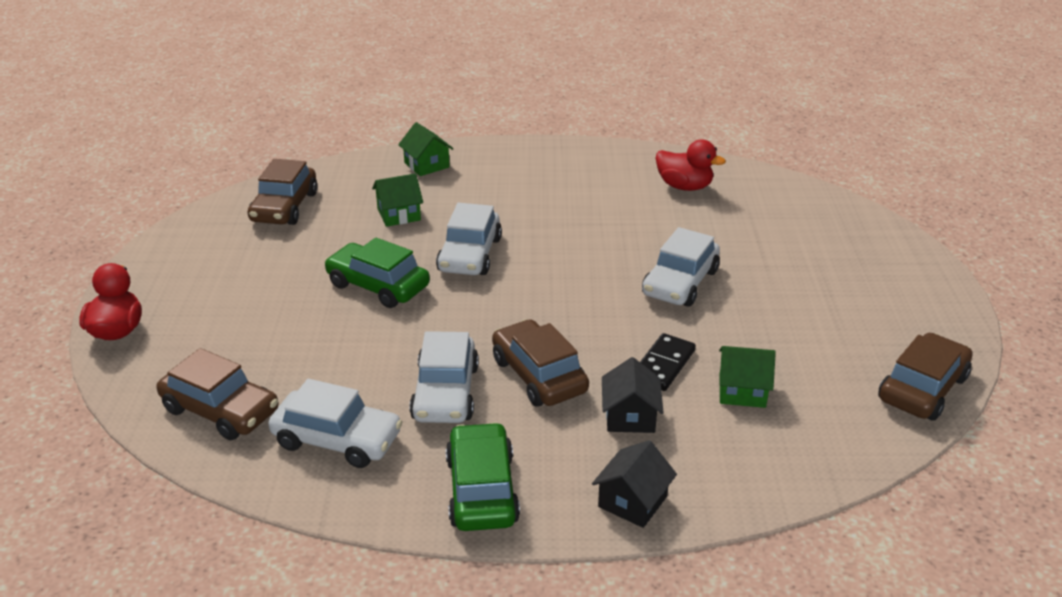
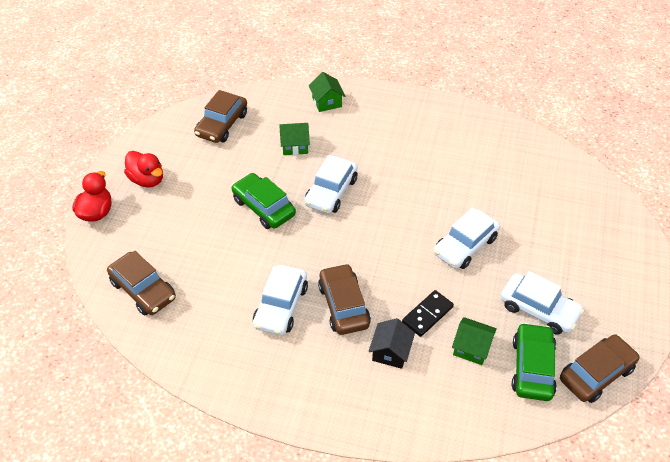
camera: 15 degrees right, 15 degrees up
white car [268,379,402,468] -> white car moved to [500,271,584,335]
green car [446,422,520,531] -> green car moved to [512,323,557,401]
black house [592,440,677,528] -> none
red duck [656,140,726,191] -> red duck moved to [124,151,163,188]

